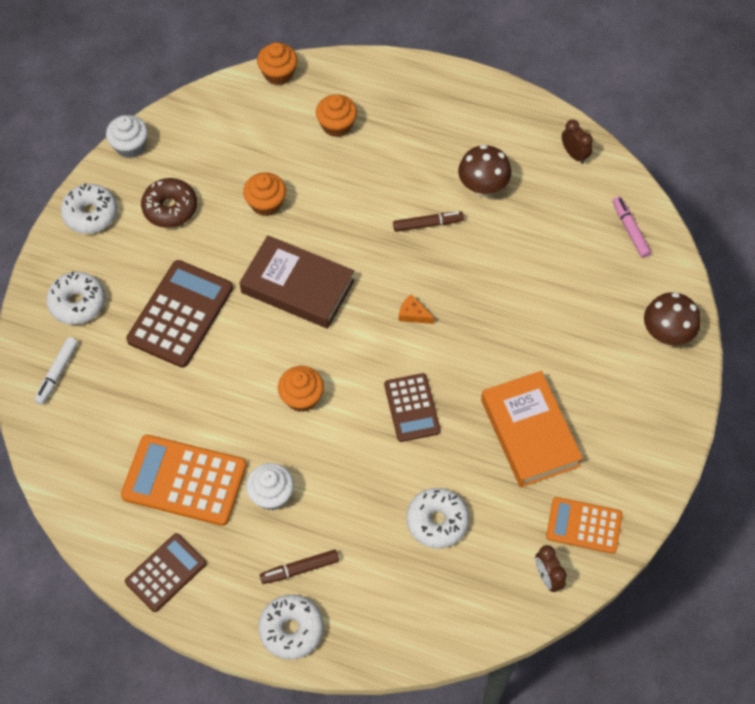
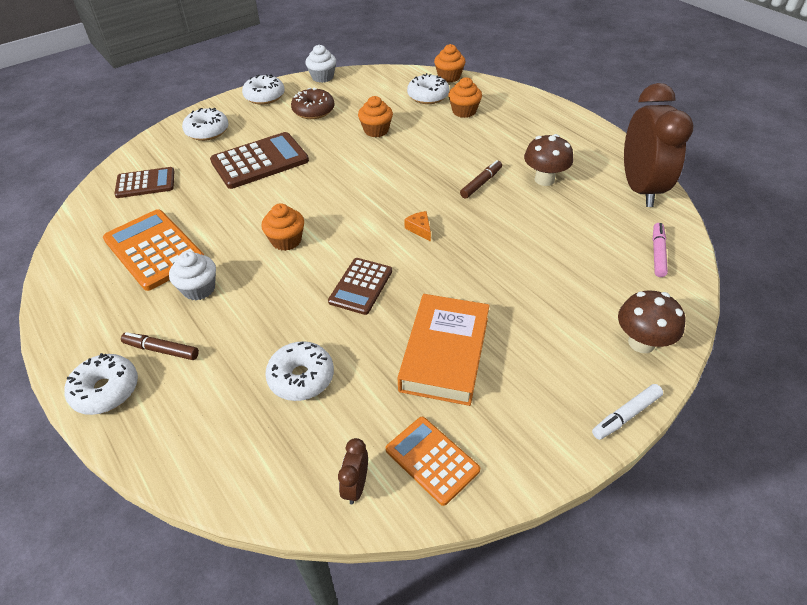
camera: 35 degrees right, 15 degrees down
white marker [34,337,78,405] -> white marker moved to [592,384,663,440]
brown calculator [125,533,207,612] -> brown calculator moved to [114,167,175,198]
brown book [239,235,354,329] -> none
brown marker [393,211,464,232] -> brown marker turned 75 degrees counterclockwise [460,160,502,199]
brown clock [562,120,593,164] -> brown clock [624,83,694,207], size x2.48
none -> white donut [407,73,449,104]

